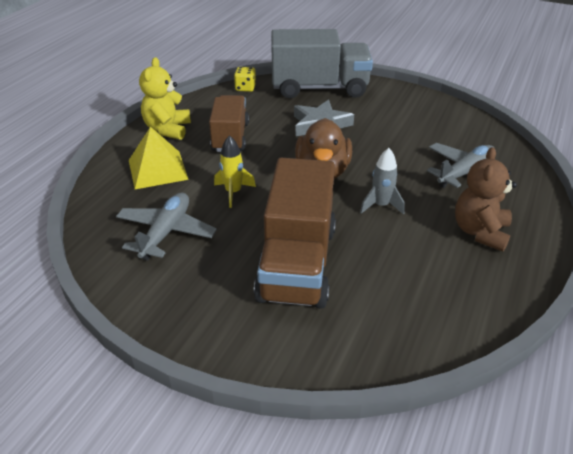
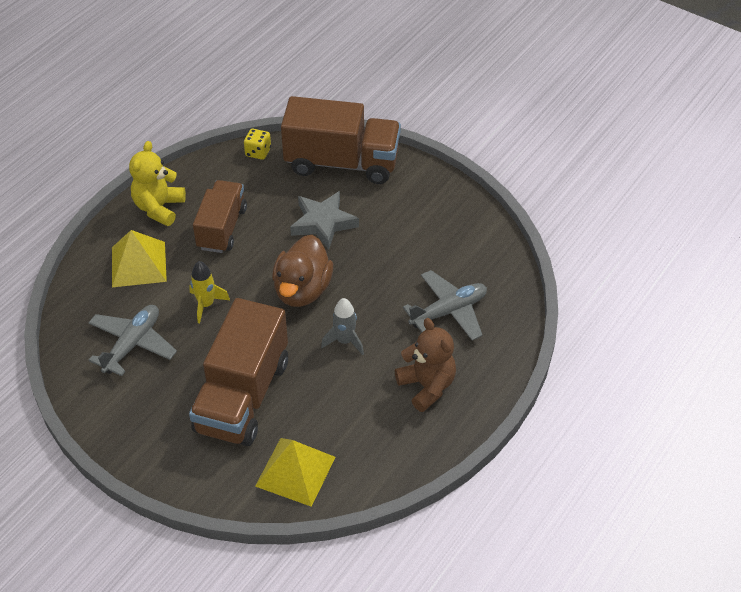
camera: 10 degrees right, 10 degrees up
grey truck [271,29,373,98] -> brown truck [281,96,401,184]
brown teddy bear [455,147,517,251] -> brown teddy bear turned 120 degrees clockwise [395,318,456,412]
none -> yellow pyramid [255,438,336,507]

